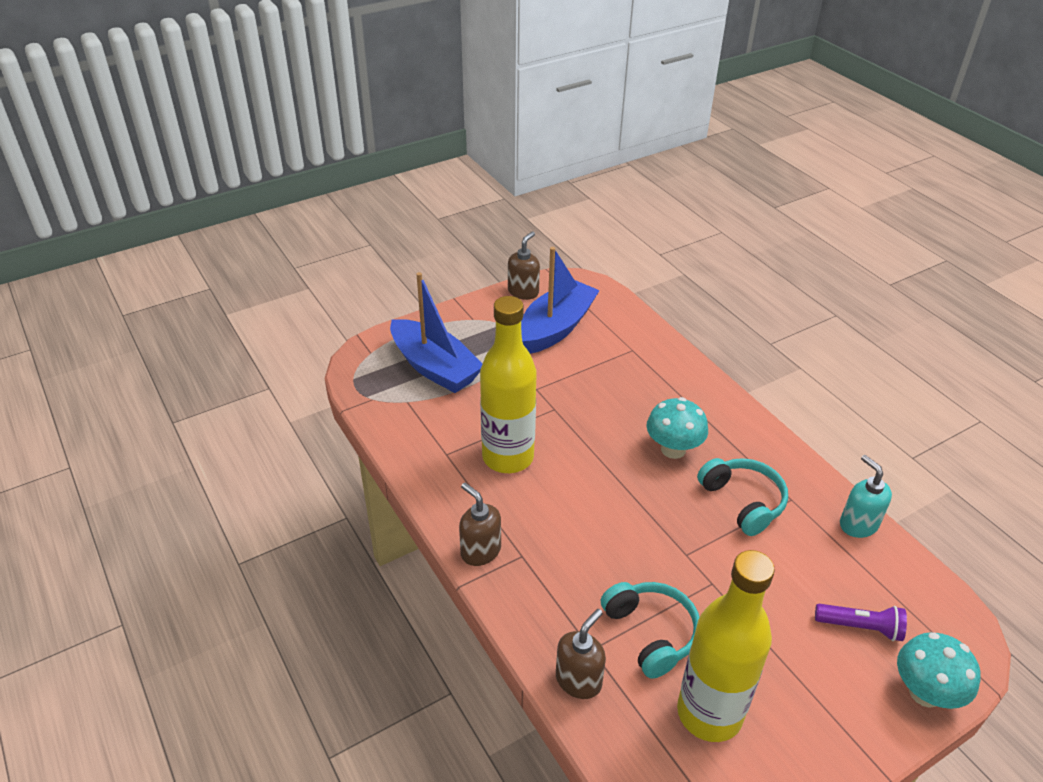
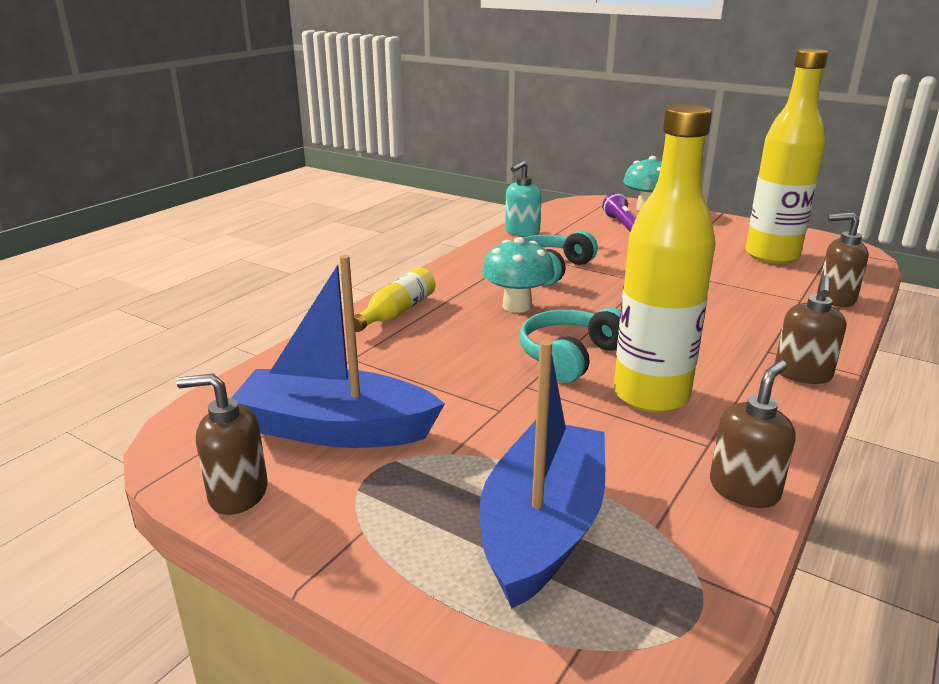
camera: 115 degrees left, 15 degrees down
turquoise headphones [601,582,699,679] -> turquoise headphones moved to [520,307,621,383]
none -> yellow bottle [354,267,436,332]
none -> brown soap dispenser [710,360,795,508]

